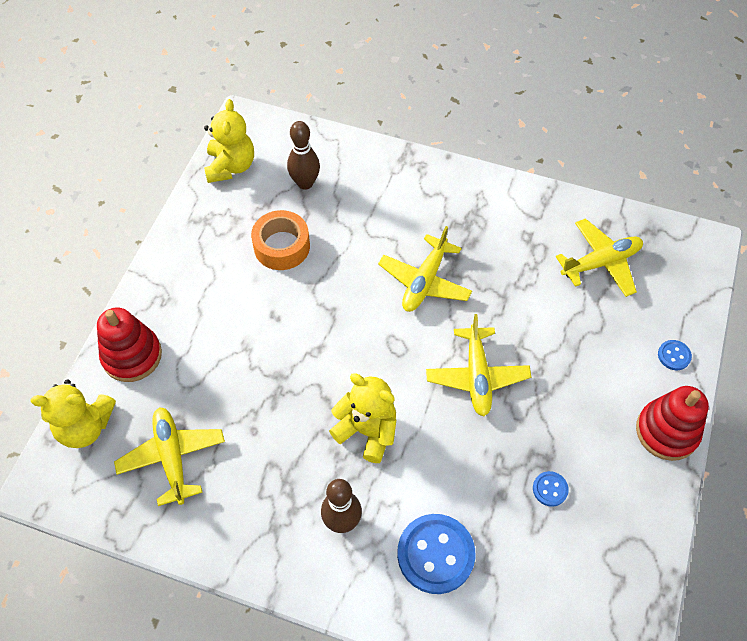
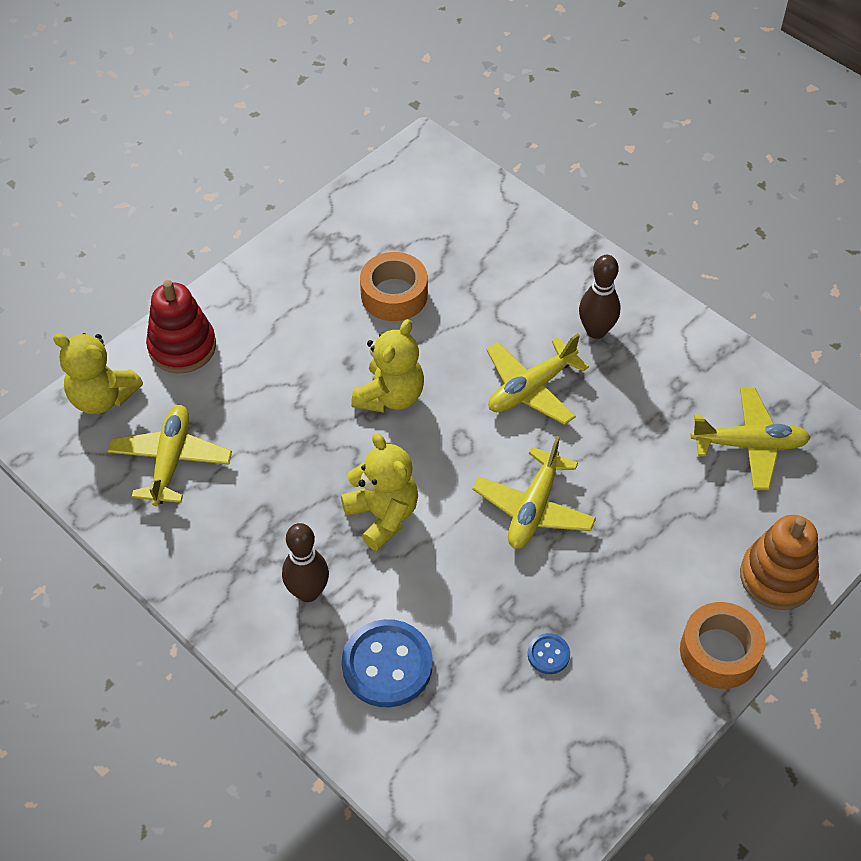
camera: 25 degrees right, 5 degrees down
yellow teddy bear [204,99,254,183] -> yellow teddy bear moved to [351,319,424,413]
brown bowling pin [287,121,320,190] -> brown bowling pin moved to [579,255,620,339]
red stacking toy [636,386,709,461] -> orange tape [680,602,766,689]
blue button [658,340,692,370] -> orange stacking toy [740,515,819,610]

